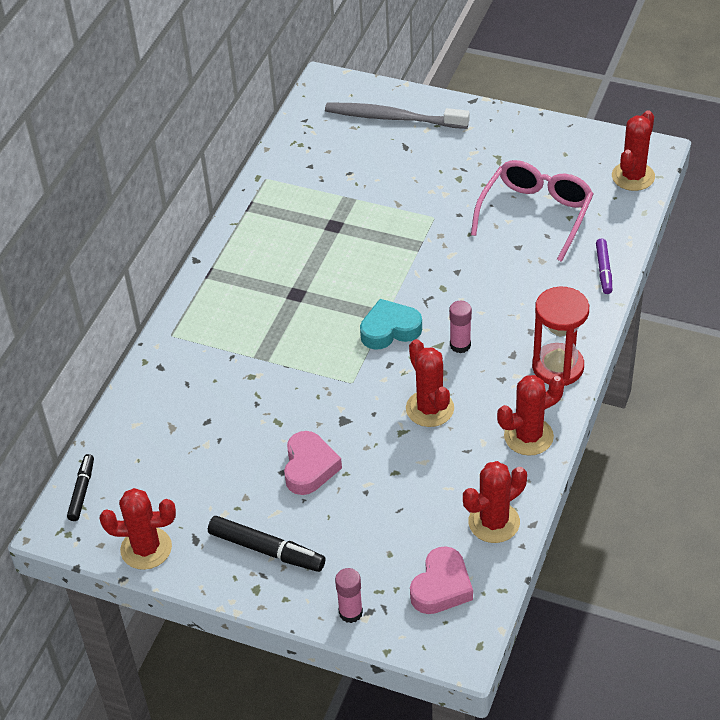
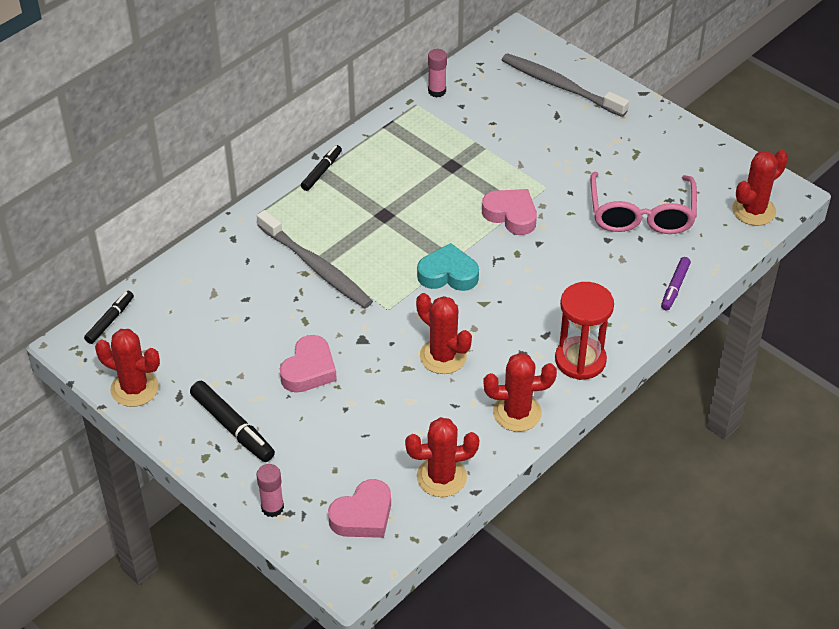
camera: 20 degrees right, 0 degrees up
red cactus [406,339,454,427] -> red cactus turned 45 degrees counterclockwise [416,293,472,374]
pink glue stick [449,300,472,353] -> pink glue stick moved to [428,49,447,97]
pink glasses [471,160,594,262] -> pink glasses turned 135 degrees clockwise [590,172,697,234]
none -> grey toothbrush [257,210,373,308]
none -> black marker [301,145,342,191]
none -> pink heart [482,189,537,235]

